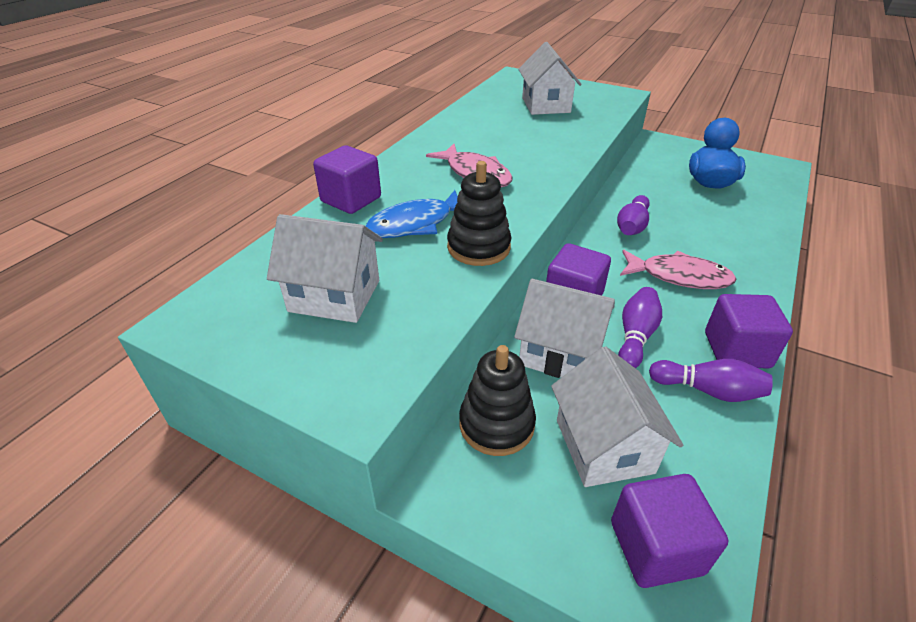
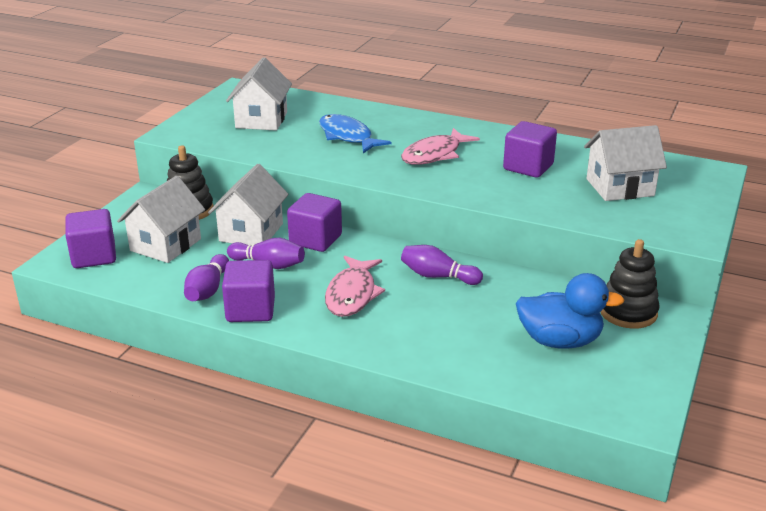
camera: 85 degrees right, 10 degrees down
purple cube [313,145,381,214] -> purple cube moved to [503,121,557,178]
black stacking toy [447,161,511,266] -> black stacking toy moved to [601,239,660,329]
white house [551,346,683,487] -> white house turned 45 degrees counterclockwise [117,176,205,263]

